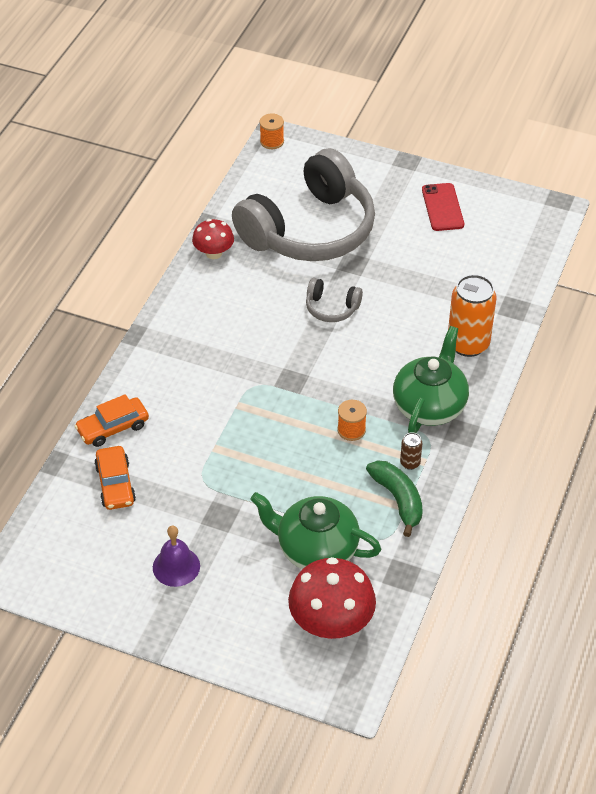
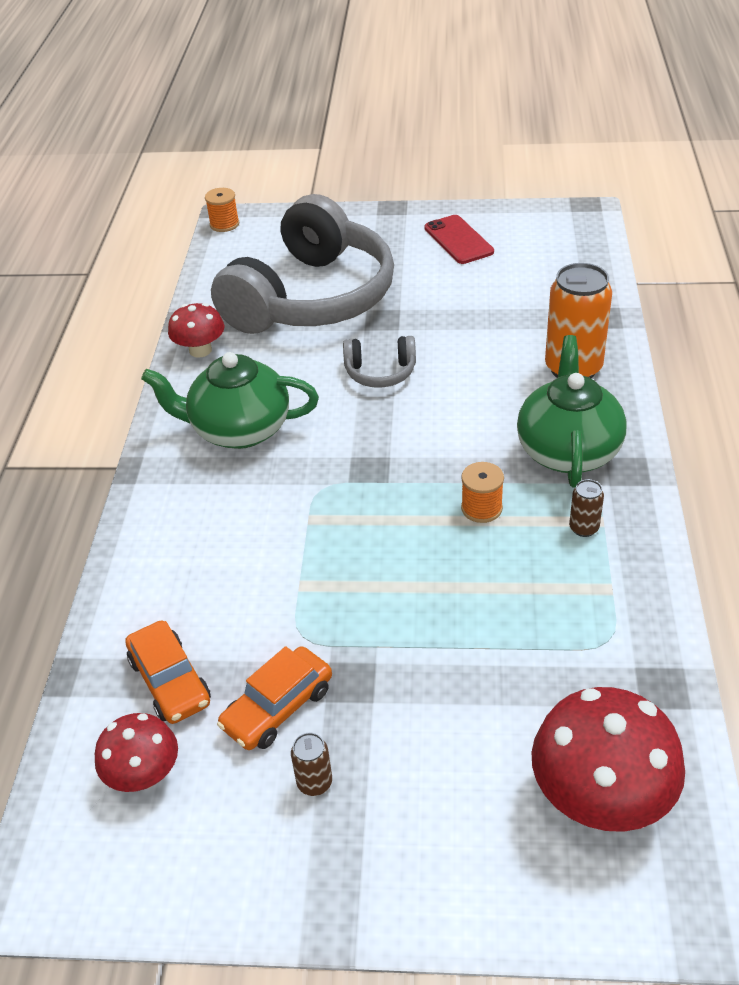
camera: 15 degrees left, 5 degrees down
orange car [75,394,149,447] -> orange car moved to [217,646,332,750]
purple bell [153,526,200,587] -> brown can [291,733,332,796]
green teapot [250,492,381,569] -> green teapot moved to [141,352,319,449]
green banana [366,460,423,537] -> none
none -> red mushroom [95,713,178,792]

